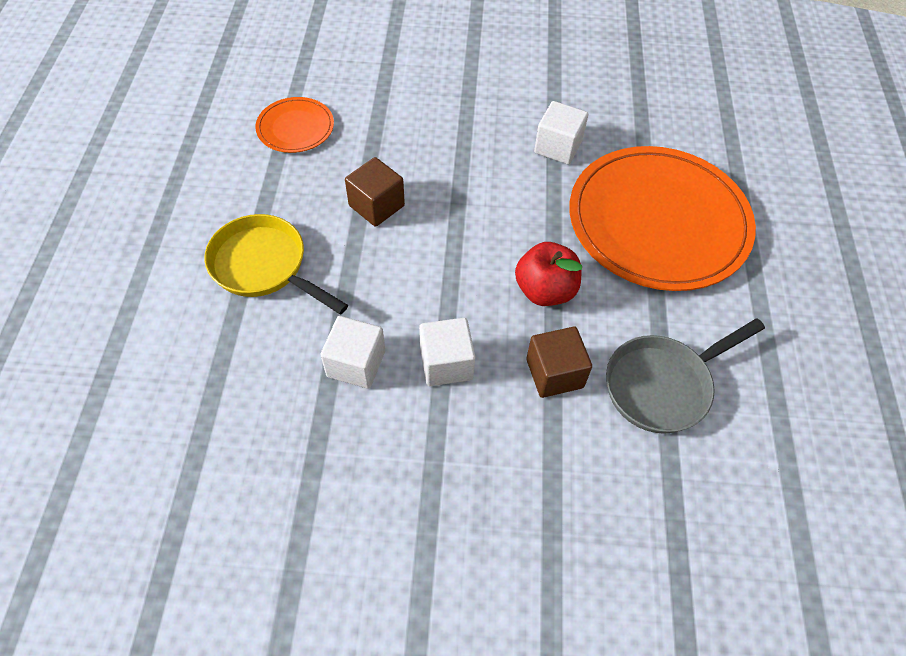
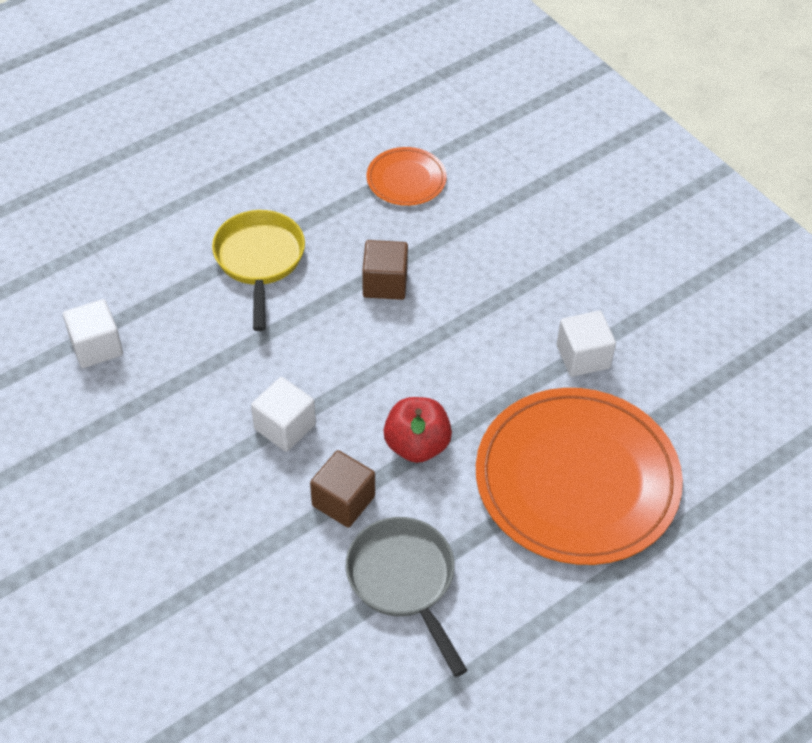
camera: 50 degrees right, 5 degrees down
white cube [320,316,385,389] -> white cube moved to [63,299,123,368]
grey pan [606,318,765,434] -> grey pan turned 45 degrees clockwise [346,517,468,677]

